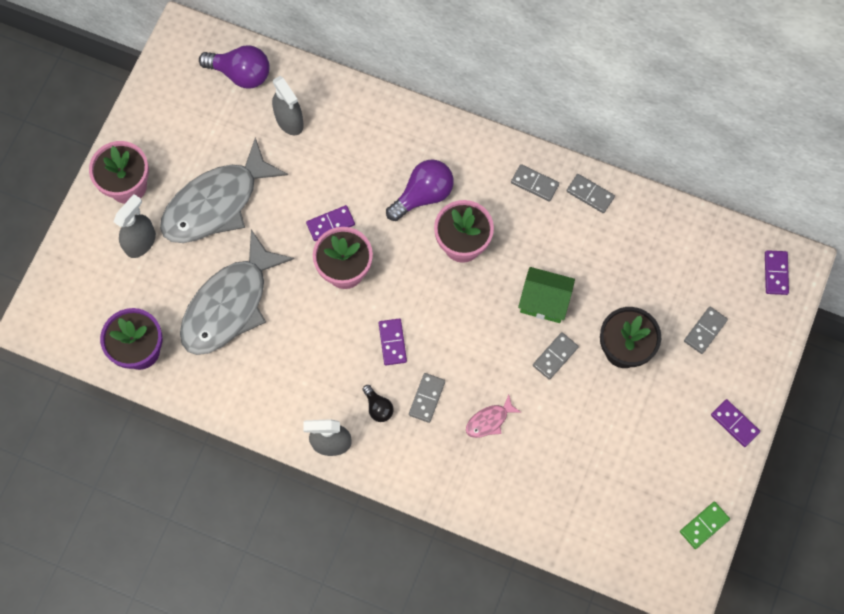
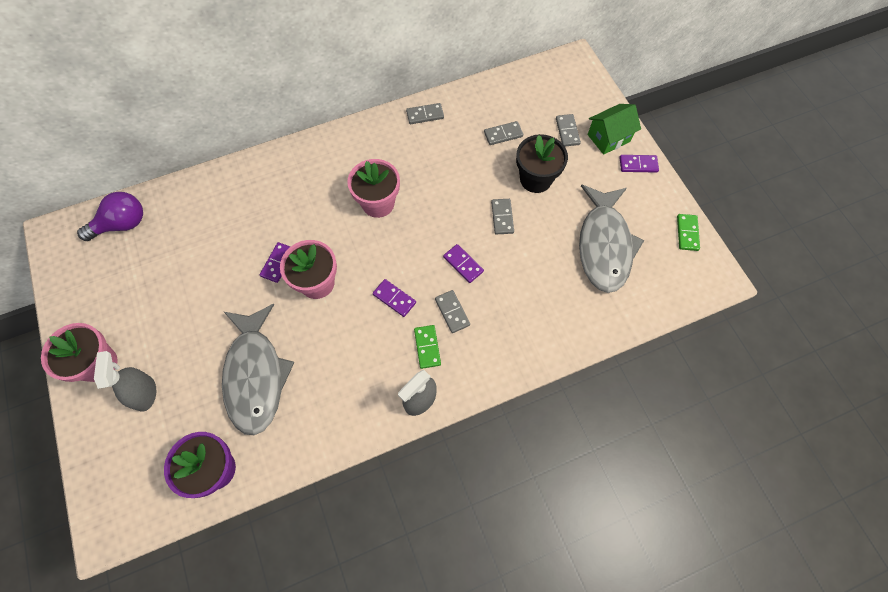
camera: 45 degrees left, 5 degrees down
grey fish [160,137,288,243] -> grey fish moved to [579,185,644,293]
grey spray bottle [272,76,304,135] -> none
black light bulb [363,385,394,422] -> green domino [414,325,441,369]
purple light bulb [386,159,454,221] -> none
pink fish [466,395,522,438] -> none
grey domino [511,164,559,202] -> grey domino moved to [484,121,523,145]
green house [518,267,575,323] -> green house moved to [587,104,641,155]
purple domino [765,250,789,295] -> purple domino moved to [443,244,484,283]

